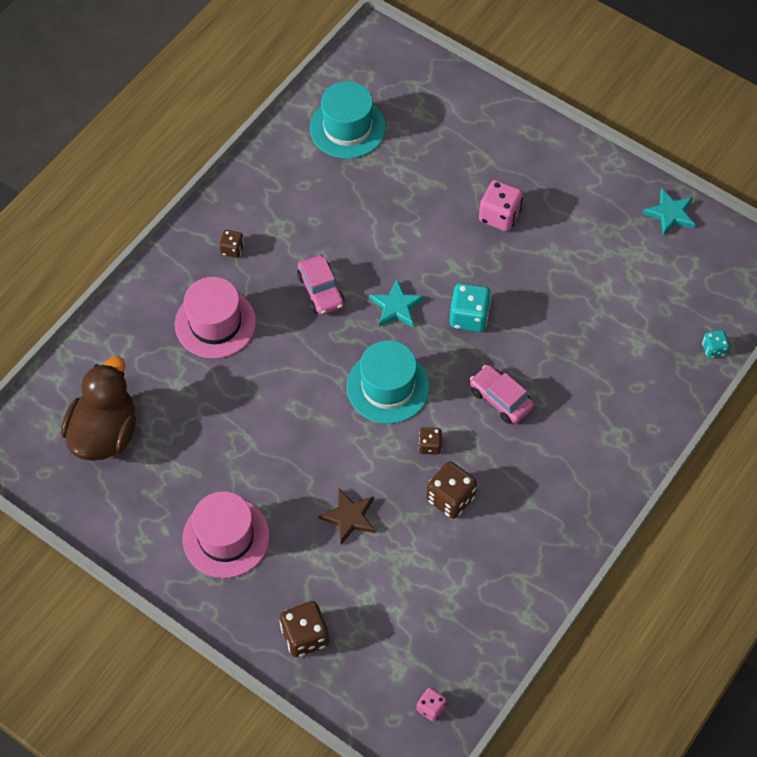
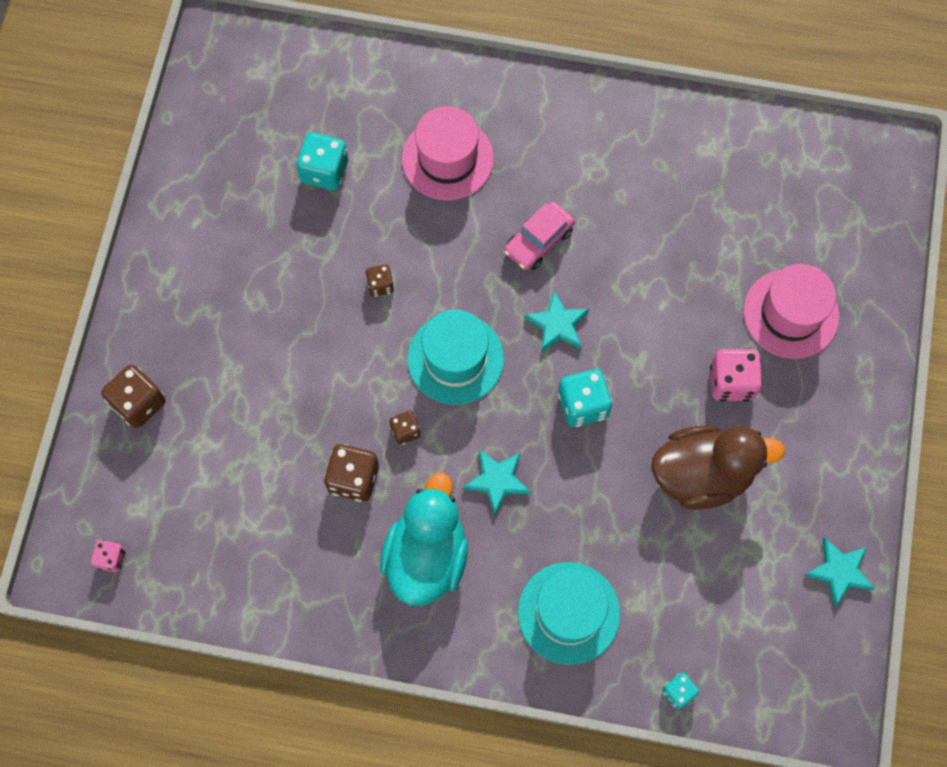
camera: 65 degrees right, 10 degrees up
brown duck [61,356,136,461] -> brown duck moved to [651,426,785,510]
pink hat [183,491,270,578] -> pink hat moved to [743,264,839,359]
brown dice [219,230,244,258] -> brown dice moved to [366,265,394,297]
turquoise hat [310,81,386,159] -> turquoise hat moved to [518,562,620,665]
brown star [318,489,375,544] -> none
pink car [470,365,534,424] -> turquoise star [463,450,531,514]
none -> turquoise dice [296,133,348,190]
none -> turquoise duck [380,472,468,606]

